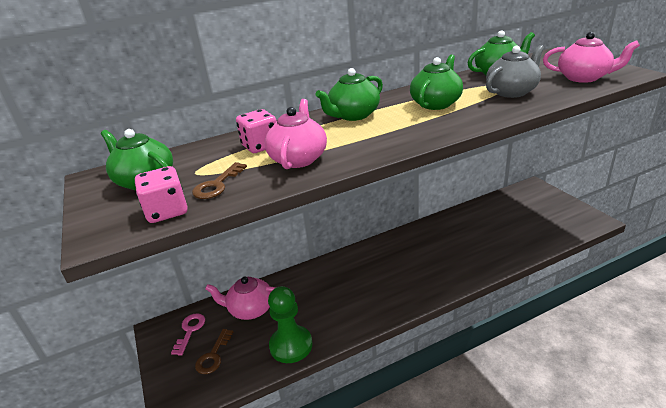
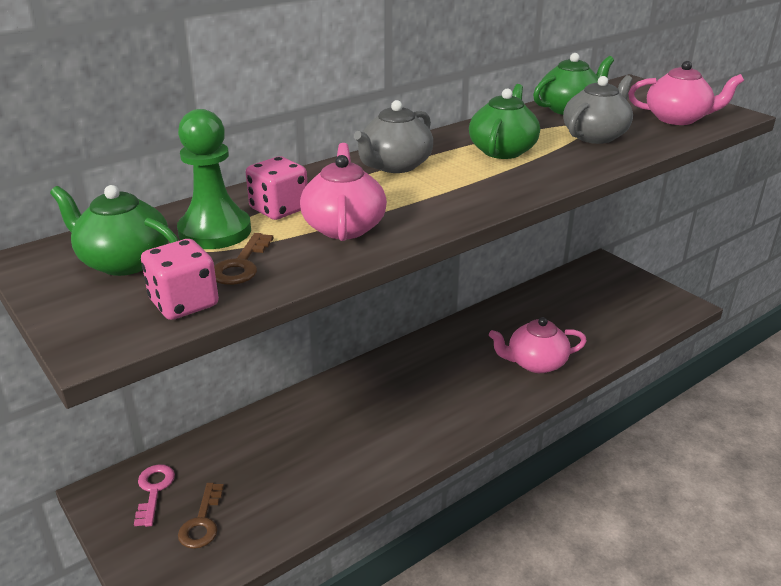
camera: 15 degrees left, 0 degrees up
pink teapot [205,277,276,320] -> pink teapot moved to [489,317,587,373]
green pawn [268,286,312,363] -> green pawn moved to [177,109,251,249]
green teapot [315,68,383,121] -> grey teapot [354,100,433,173]

